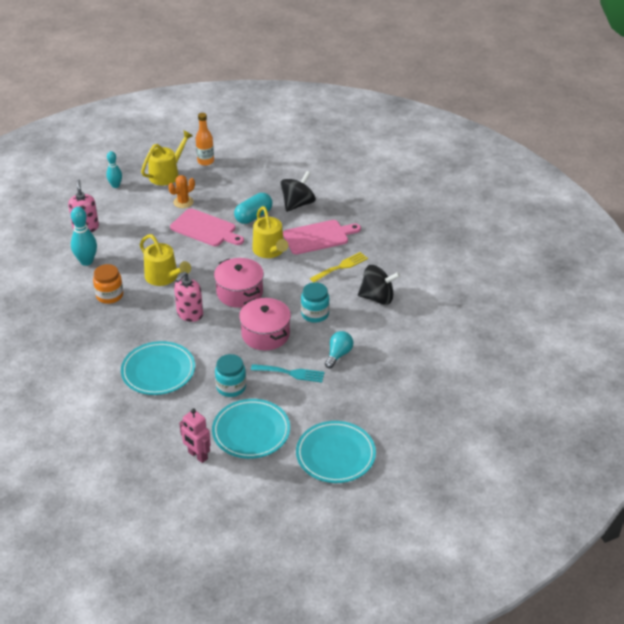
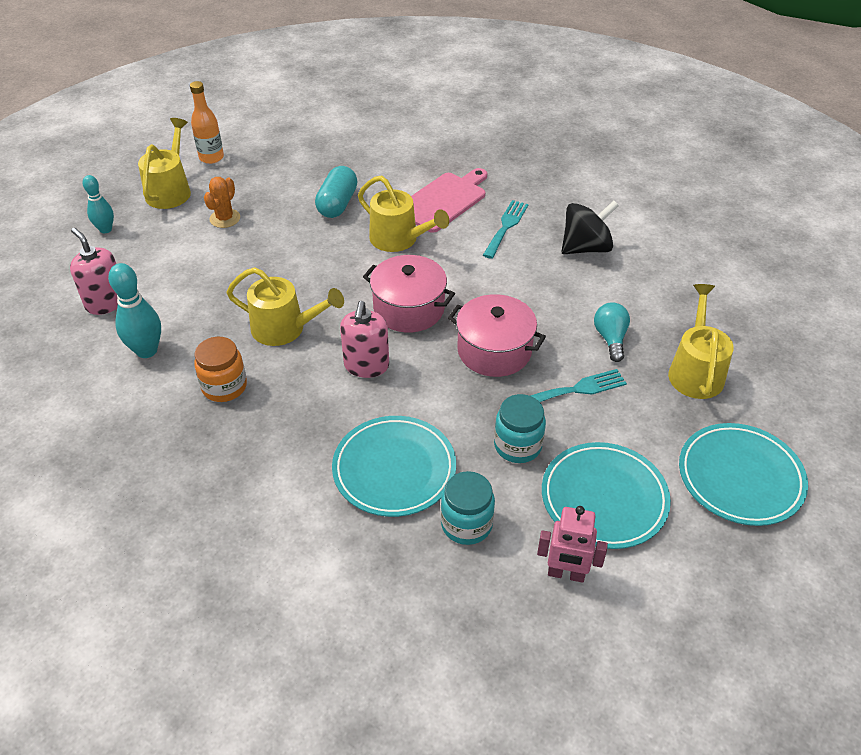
camera: 30 degrees left, 5 degrees up
pink cutting board [170,208,244,246] -> none
black spinning top [280,171,316,212] -> none
turquoise jar [301,282,330,323] -> turquoise jar moved to [441,471,495,545]
yellow fork [310,252,368,282] -> turquoise fork [483,200,528,259]
none -> yellow watering can [668,284,734,399]

